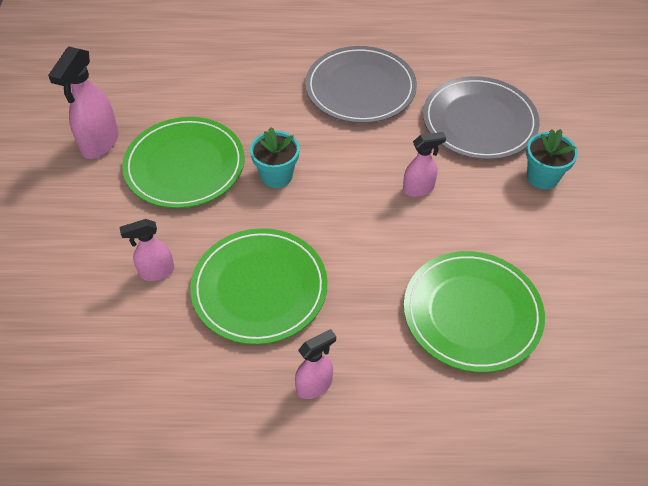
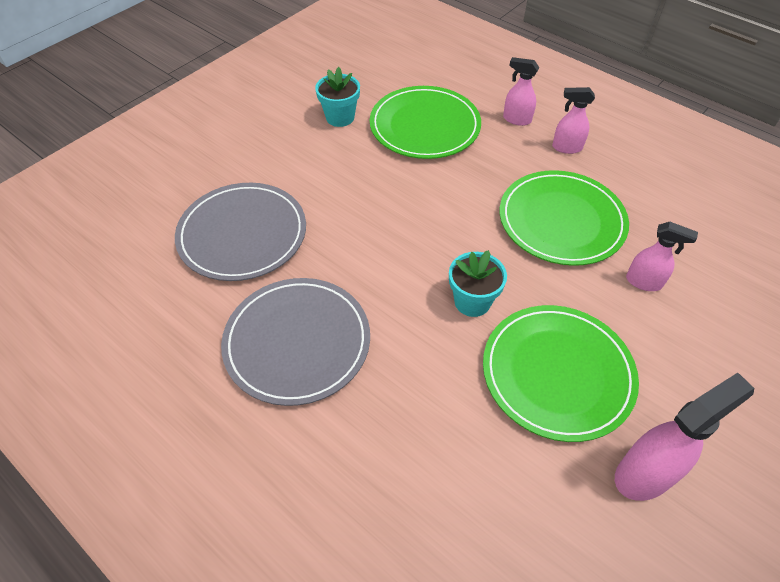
camera: 140 degrees left, 0 degrees up
pink spray bottle [403,132,446,197] -> pink spray bottle moved to [503,57,539,126]
turquoise flower pot [526,129,578,189] -> turquoise flower pot moved to [315,67,360,127]

